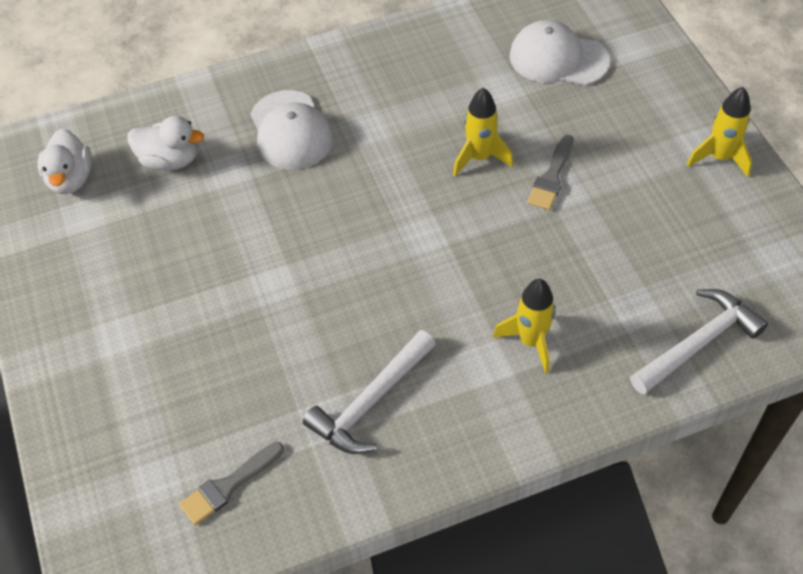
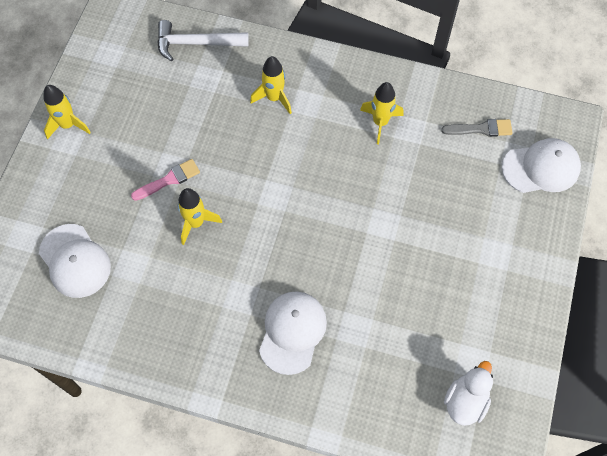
camera: 145 degrees left, 10 degrees up
white duck [127,116,204,171] -> none
white hammer [303,330,436,454] -> yellow rocket [360,82,403,144]
grey brush [527,135,574,210] -> pink brush [131,159,200,201]
none -> white cap [502,138,581,193]

